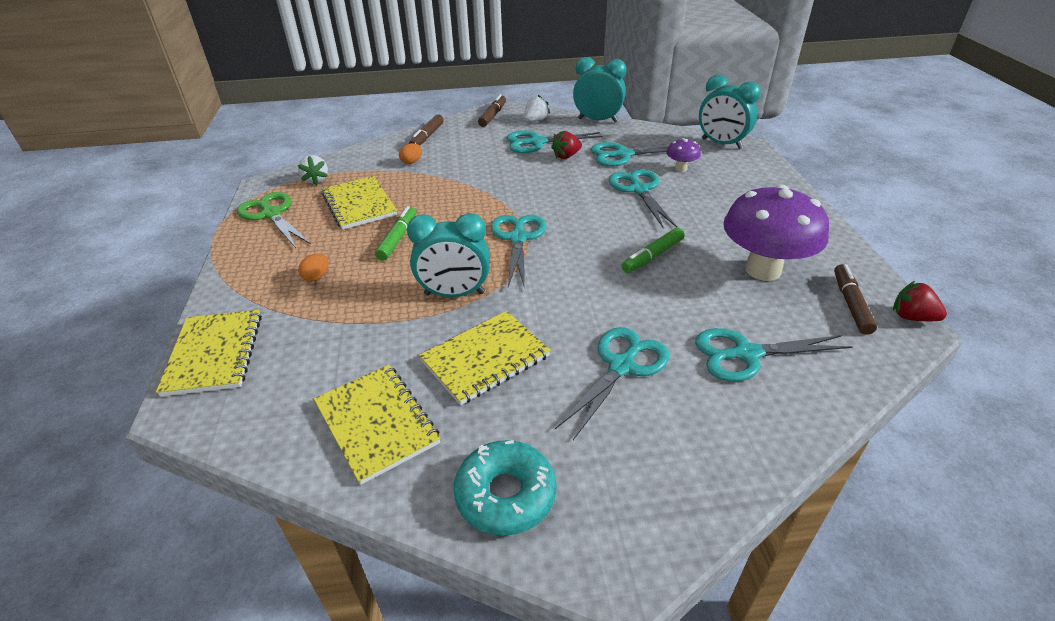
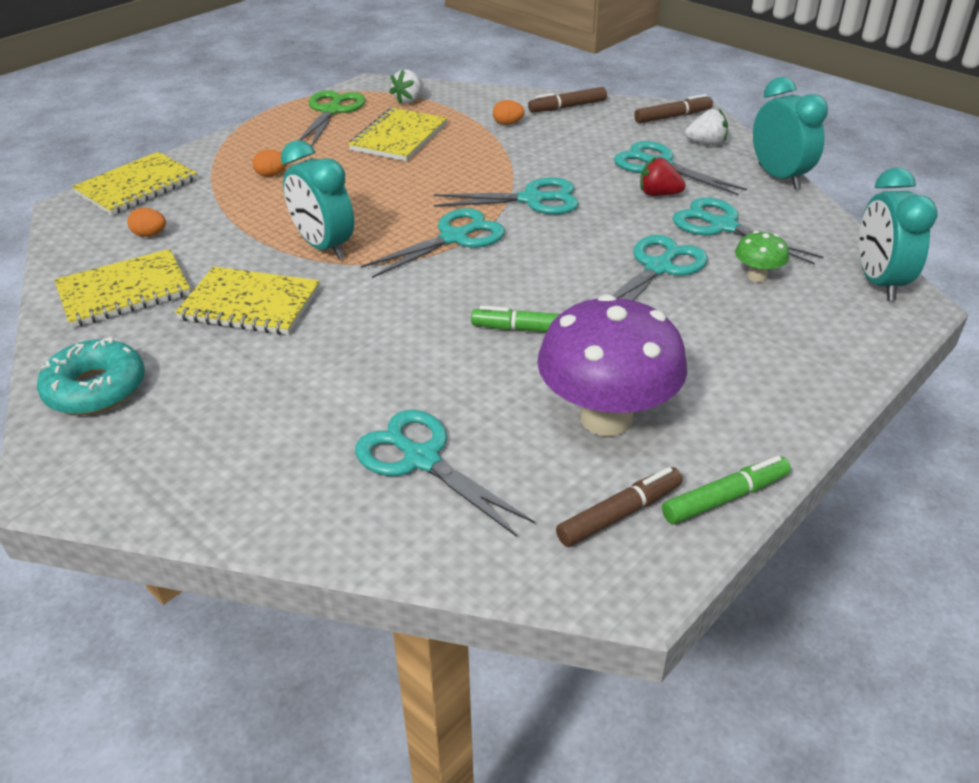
camera: 50 degrees right, 0 degrees up
yellow notebook [314,365,441,485] -> yellow notebook turned 45 degrees clockwise [54,249,191,328]
green marker [375,206,416,261] -> green marker moved to [662,456,791,524]
turquoise scissors [555,327,669,440] -> turquoise scissors moved to [433,177,579,214]
purple mushroom [666,138,701,172] -> green mushroom [735,231,789,282]
red strawberry [893,281,947,321] -> none
none -> orange egg [127,208,166,237]

